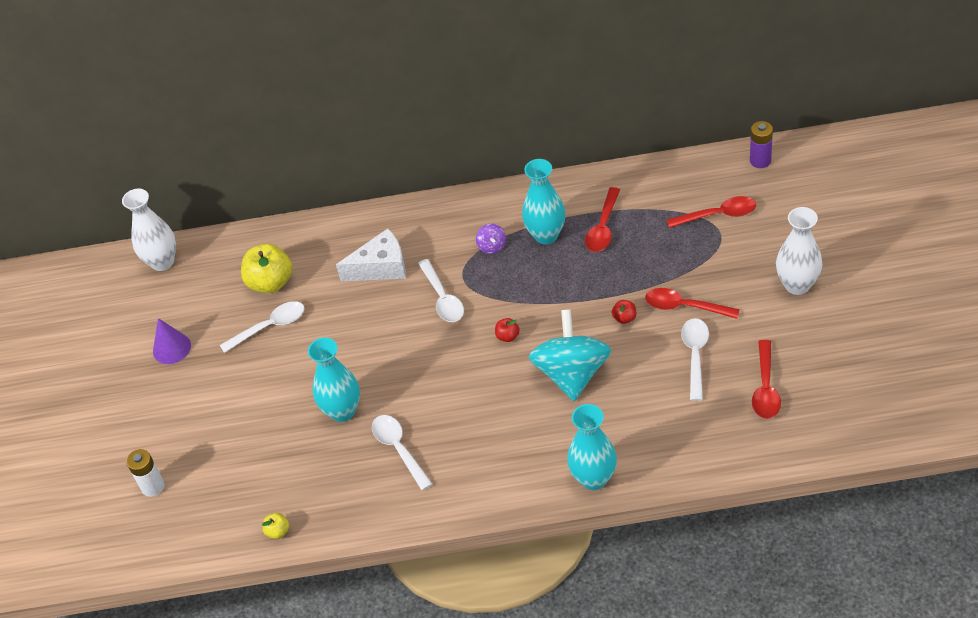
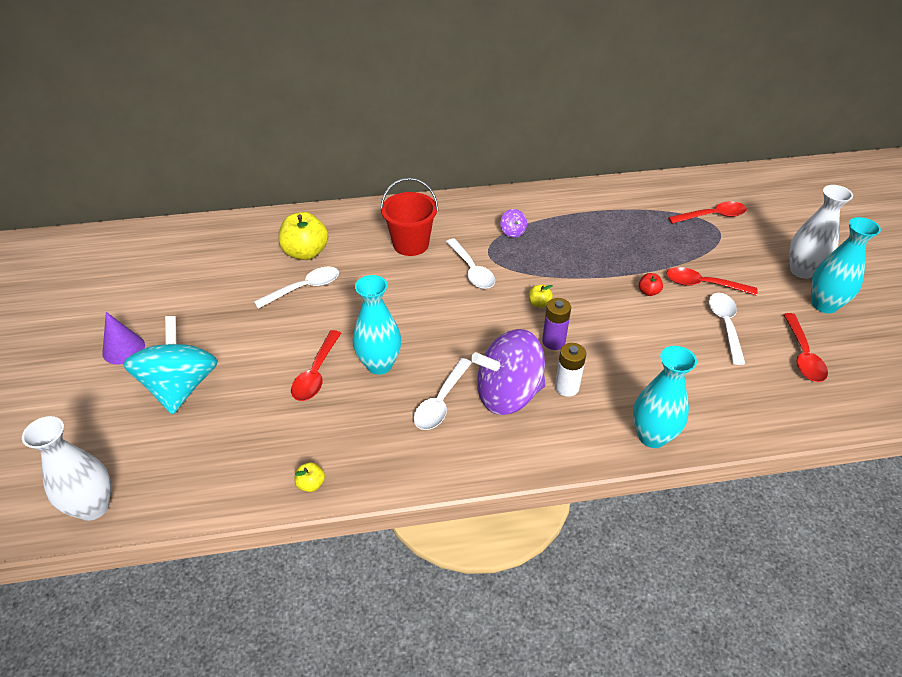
camera: 10 degrees left, 5 degrees down
white vase [122,189,176,271] -> white vase moved to [22,416,111,521]
white battery [127,449,164,497] -> white battery moved to [555,343,586,397]
purple cone [153,318,191,364] -> purple cone moved to [102,312,145,365]
white cheese [336,228,406,281] -> red bucket [380,178,438,256]
white spoon [372,415,432,490] -> white spoon turned 120 degrees counterclockwise [413,358,472,430]
red apple [495,318,520,342] -> yellow apple [529,284,553,308]
turquoise vase [522,159,565,244] -> turquoise vase moved to [811,217,881,313]
turquoise spinning top [529,309,611,401] -> turquoise spinning top moved to [123,316,218,415]
red spoon [585,187,620,252] -> red spoon moved to [291,330,341,401]
purple battery [750,121,773,168] -> purple battery moved to [542,298,571,350]
none -> purple spinning top [471,329,545,415]

